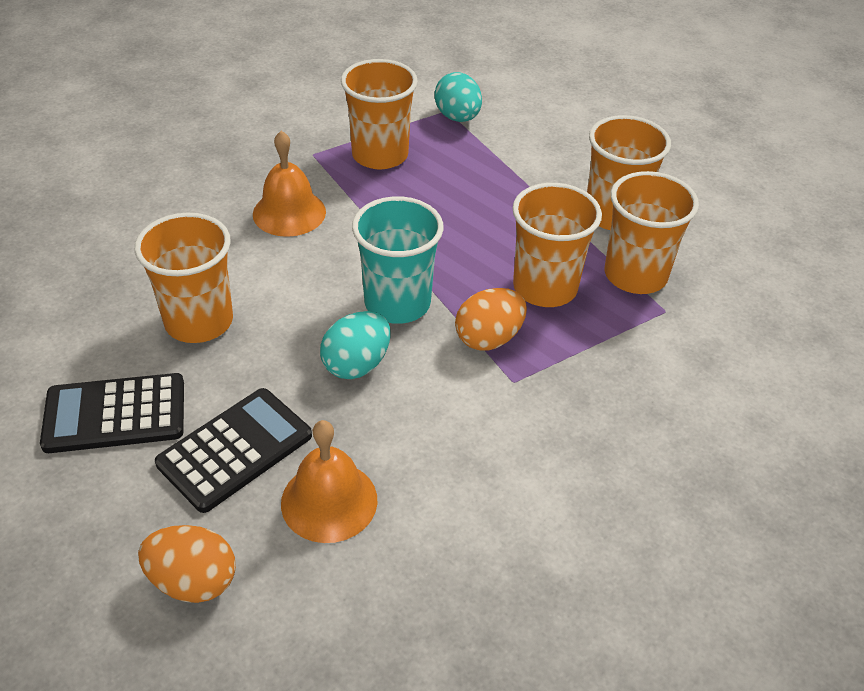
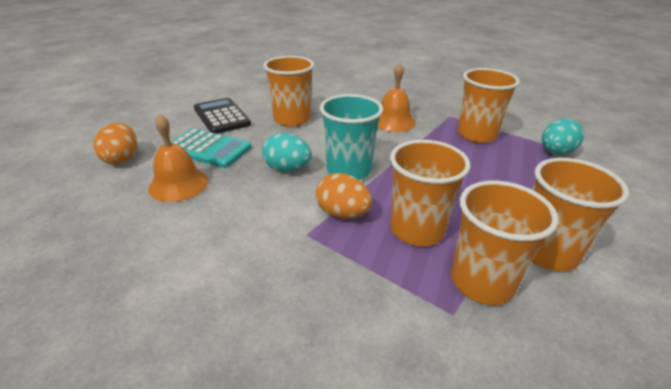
camera: 70 degrees right, 10 degrees down
black calculator [155,388,312,513] -> turquoise calculator [171,128,251,168]

